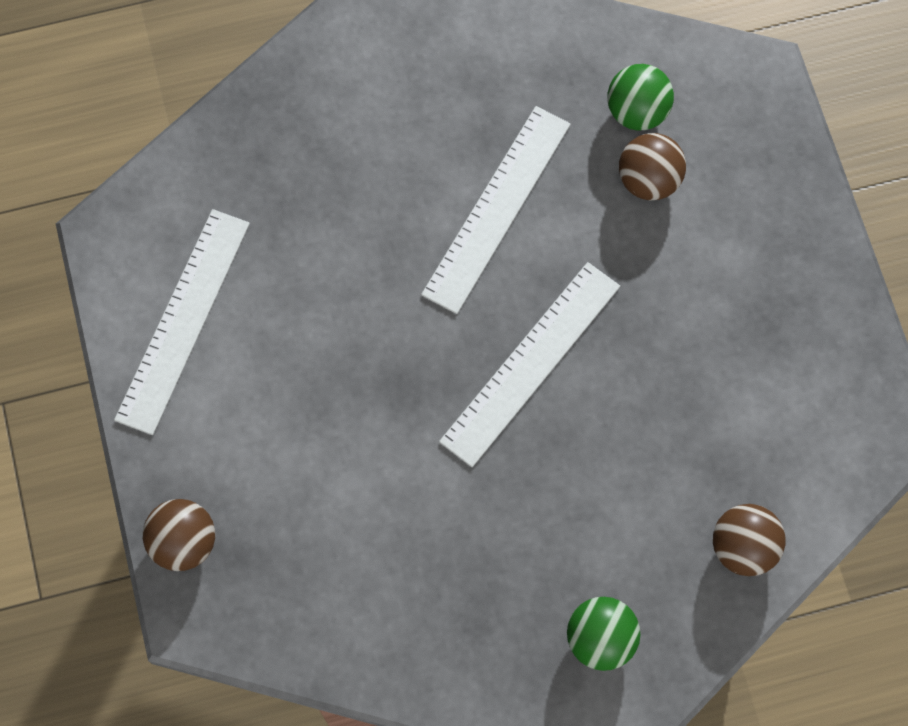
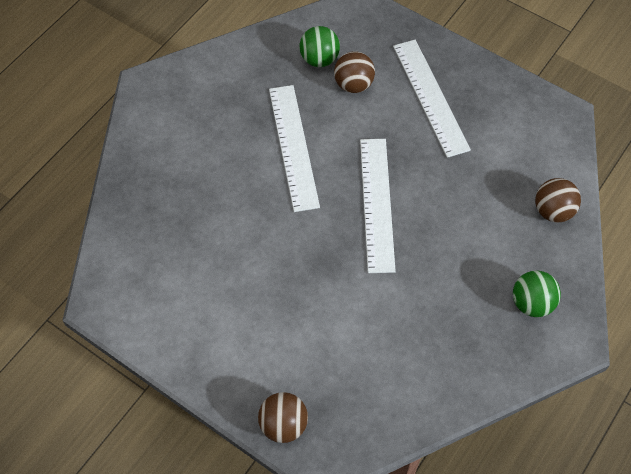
camera: 40 degrees left, 10 degrees down
white ruler [114,209,250,435] -> white ruler moved to [393,40,471,158]

